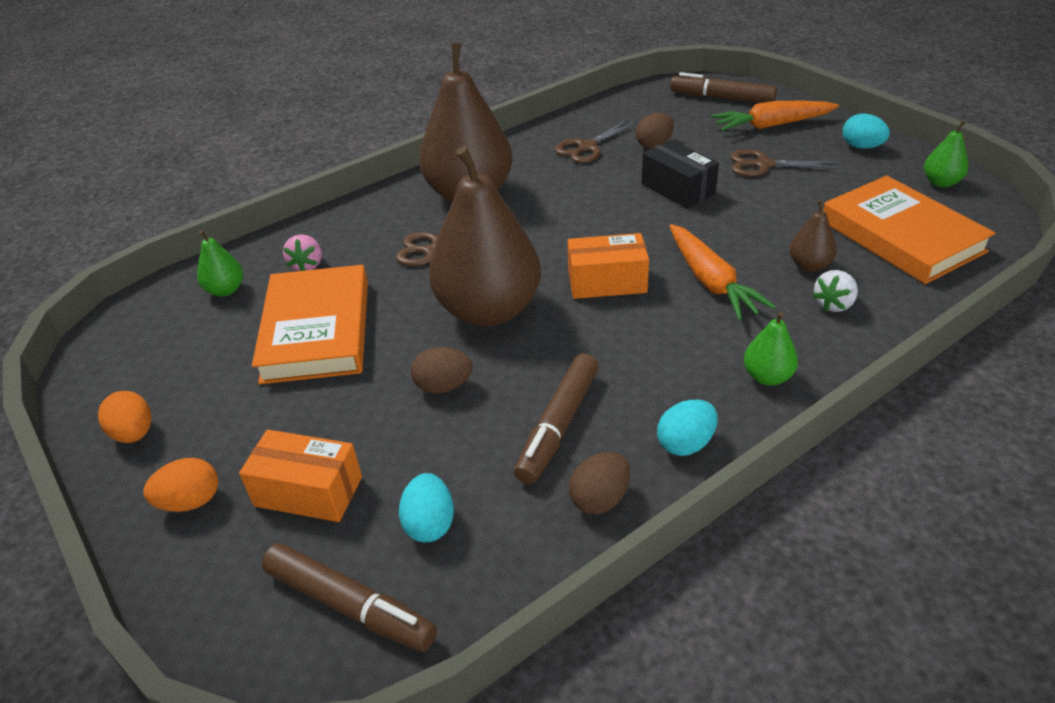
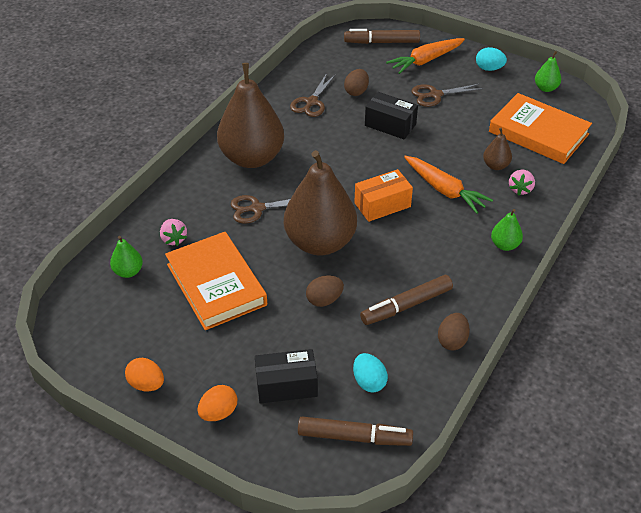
camera: 25 degrees left, 5 degrees up
orange box [239,429,362,522] -> black box [255,349,318,404]
brown marker [514,354,599,484] -> brown marker turned 60 degrees clockwise [360,275,453,325]
turquoise egg [657,400,718,456] -> none
white strawberry [813,270,858,312] -> pink strawberry [509,170,535,195]

